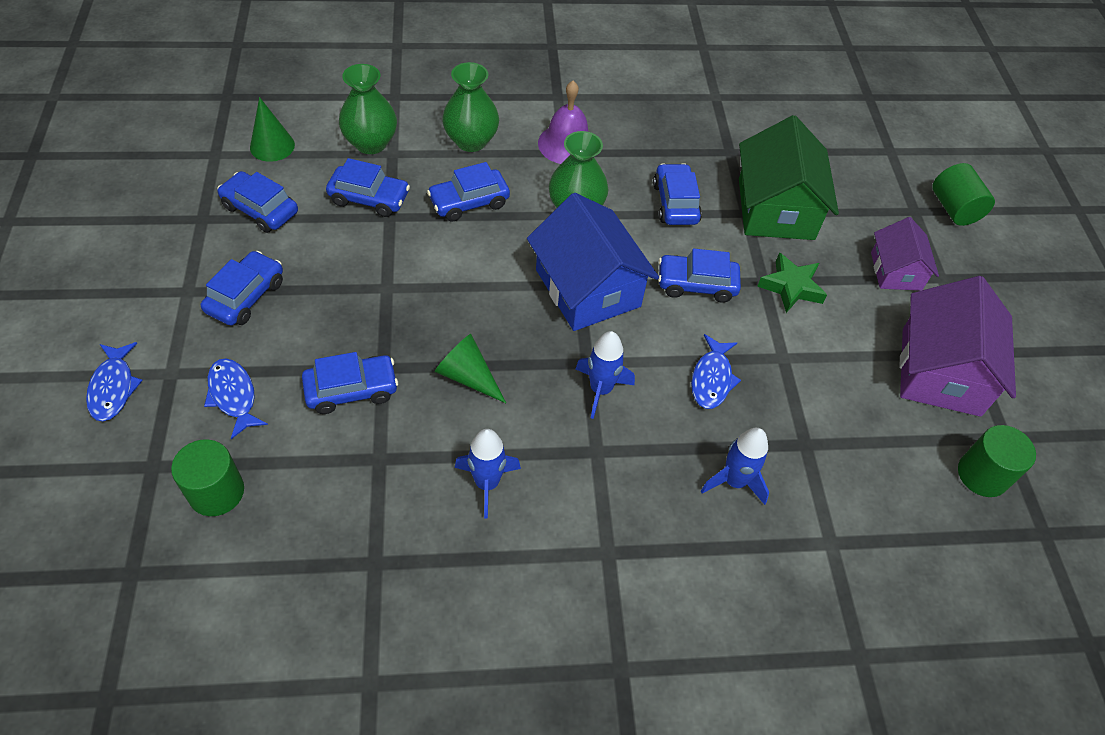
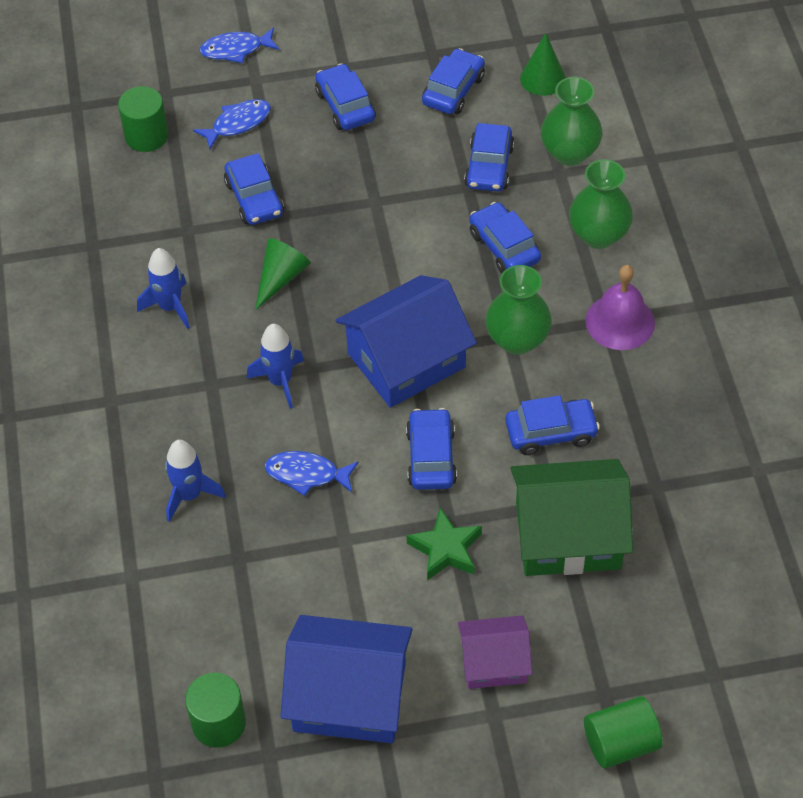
camera: 90 degrees right, 0 degrees up
blue car [201,251,283,325] -> blue car turned 135 degrees counterclockwise [315,63,376,130]
purple house [899,276,1016,417] -> blue house [281,615,413,743]

